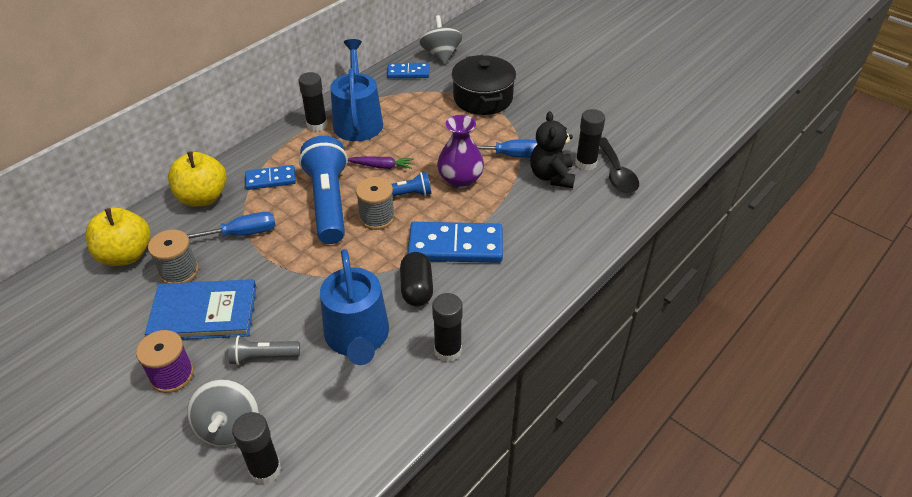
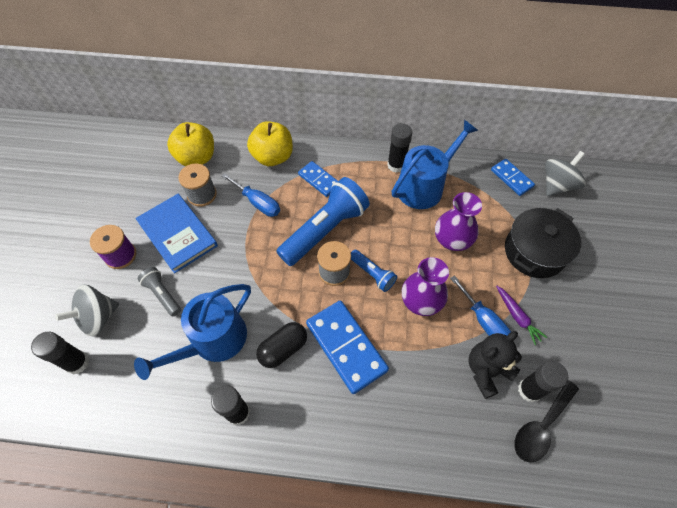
camera: 55 degrees right, 15 degrees up
purple carrot [348,156,414,169] -> purple carrot moved to [496,286,547,345]
none -> purple vase [435,192,482,251]

